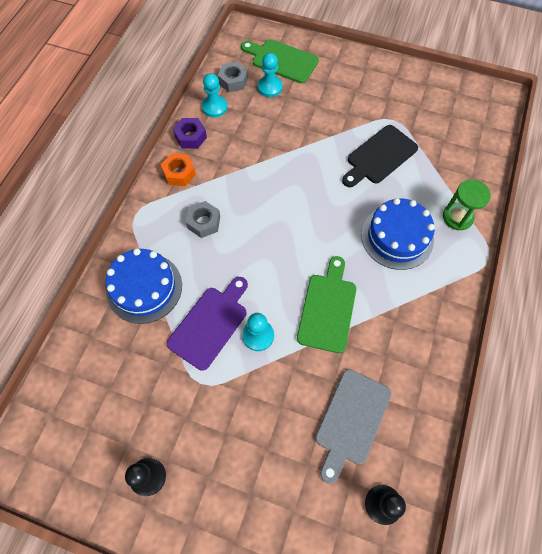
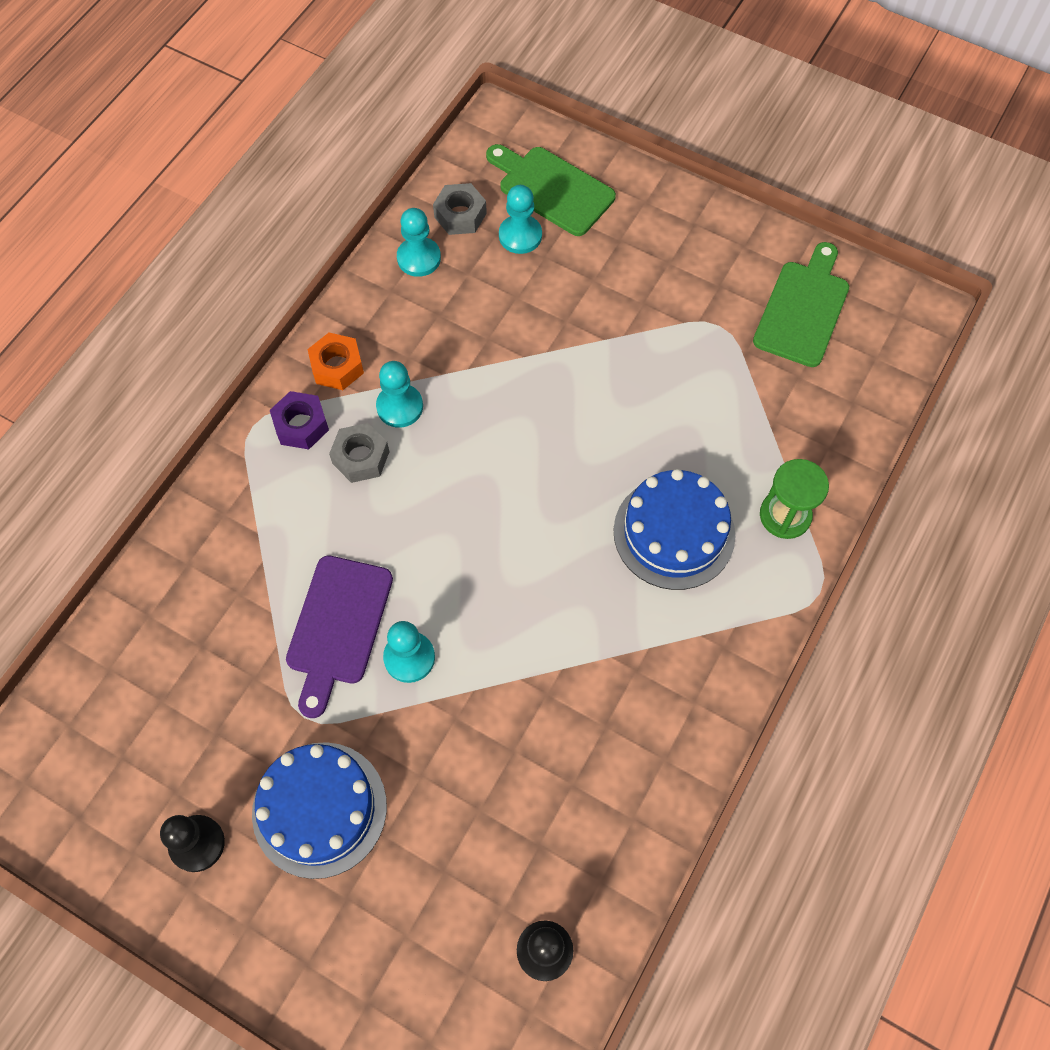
camera: 10 degrees right, 0 degrees up
blue cake [105,248,182,324] -> blue cake moved to [252,742,387,879]
purple cutting board [167,277,248,371] -> purple cutting board turned 150 degrees clockwise [286,556,393,718]
purple nut [173,118,207,149] -> purple nut moved to [270,391,329,449]
green cutting board [297,256,356,353] -> green cutting board moved to [753,242,849,367]
grey cutting board [315,369,392,484] -> none
black cutting board [342,125,418,187] -> none
none -> turquoise pawn [376,361,423,428]

